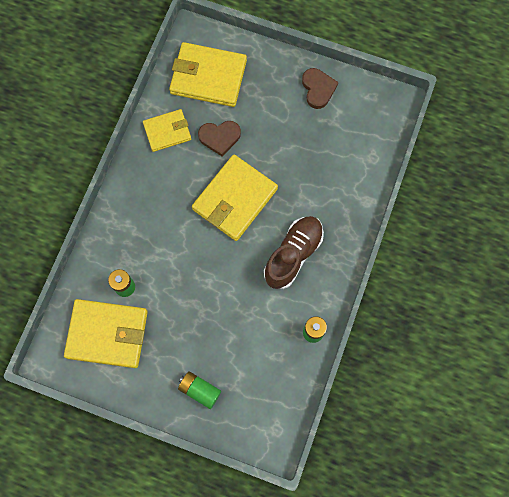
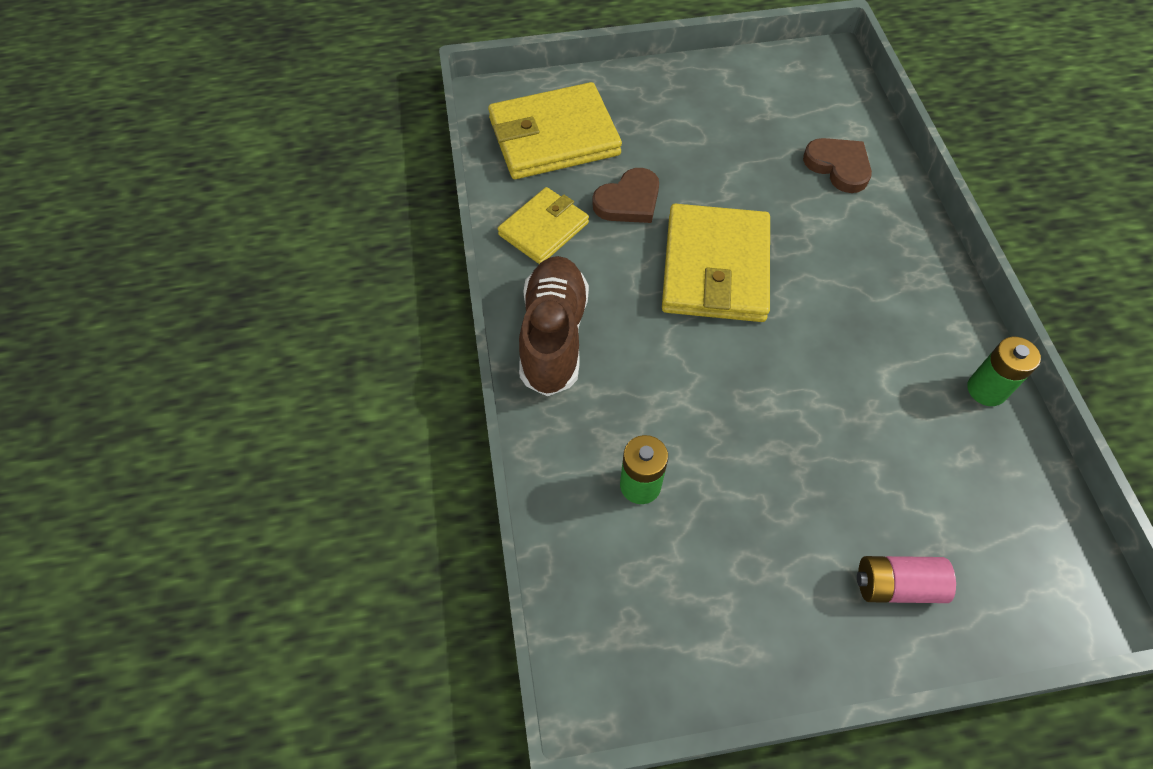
camera: 30 degrees left, 15 degrees down
yellow wallet [64,299,148,368] -> none
green battery [178,371,221,409] -> pink battery [857,556,956,603]
brown shoe [264,216,324,289] -> brown shoe moved to [519,256,589,396]
brown heart [302,68,338,109] -> brown heart moved to [803,138,872,193]

